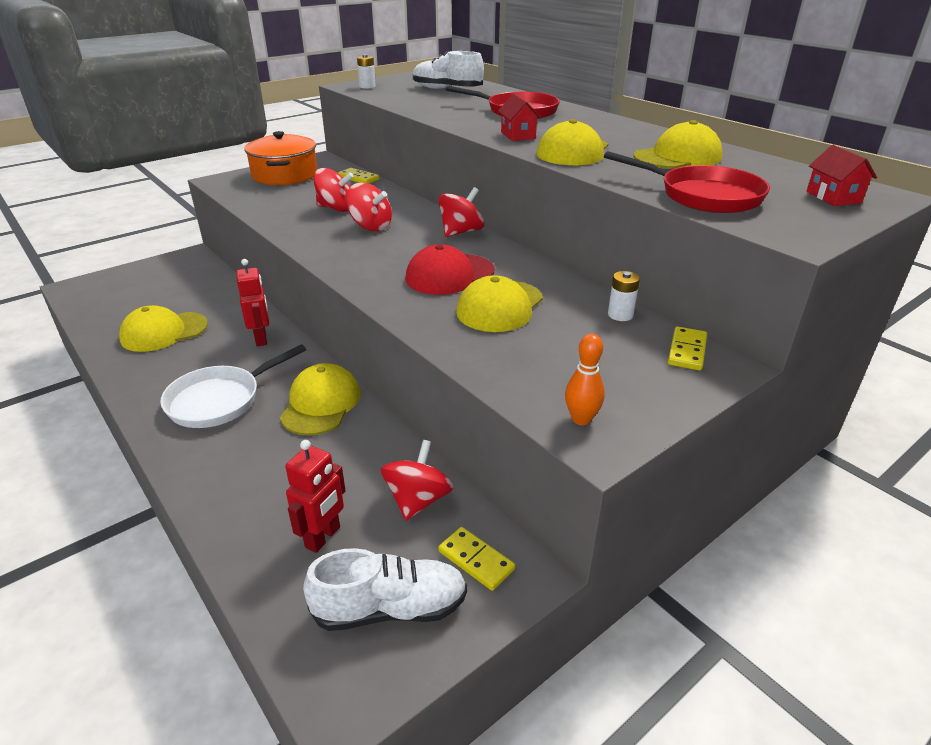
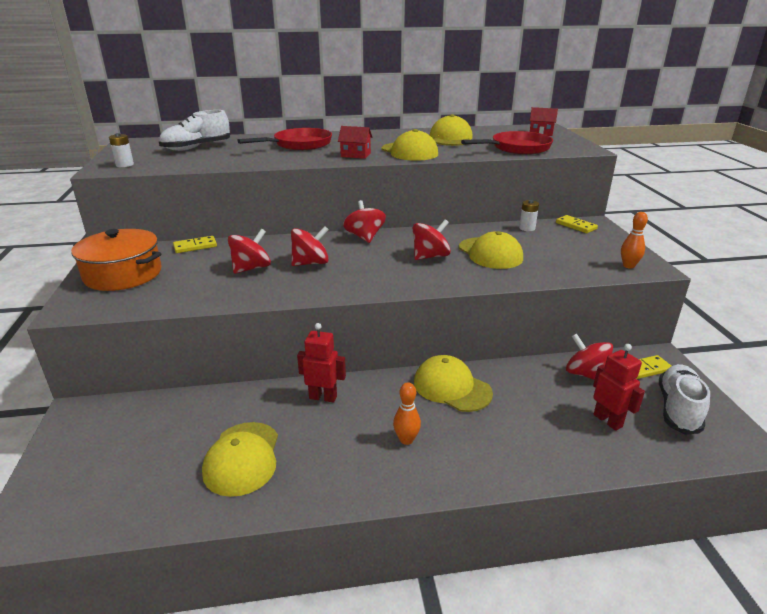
camera: 60 degrees left, 5 degrees down
white pan [160,344,306,428] -> orange bowling pin [393,382,421,445]
red cap [405,244,495,295] -> red spinning top [413,219,451,260]

